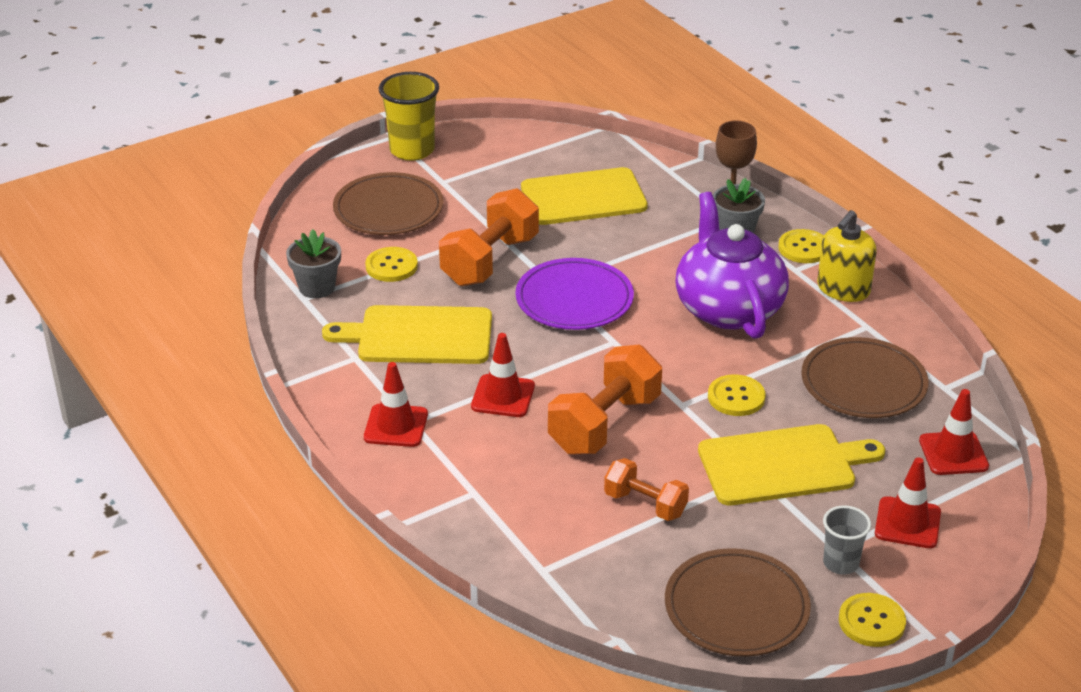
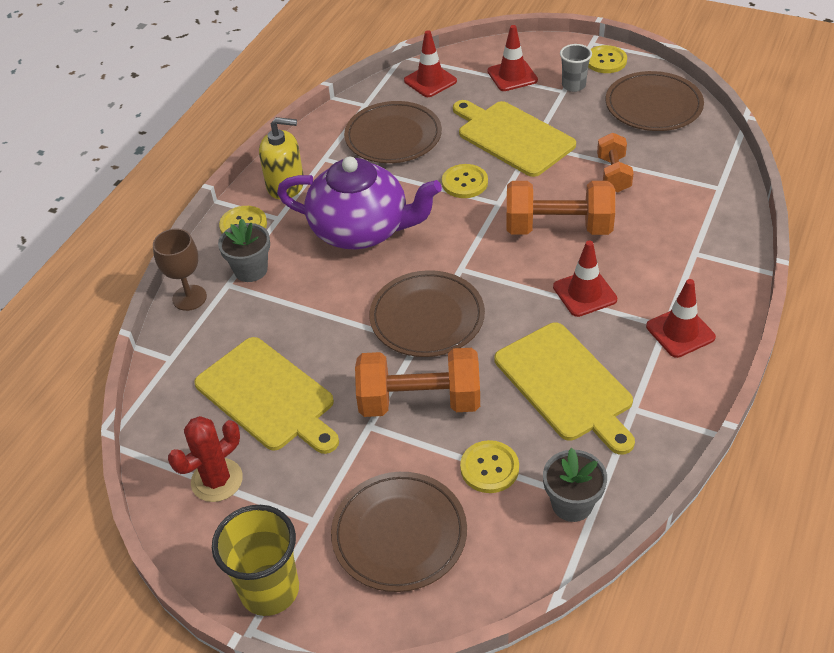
camera: 120 degrees left, 10 degrees up
purple plate [515,258,634,330] -> brown plate [369,270,485,357]
purple teapot [676,192,789,339] -> purple teapot turned 120 degrees counterclockwise [277,157,442,249]
none -> red cactus [168,416,243,502]

